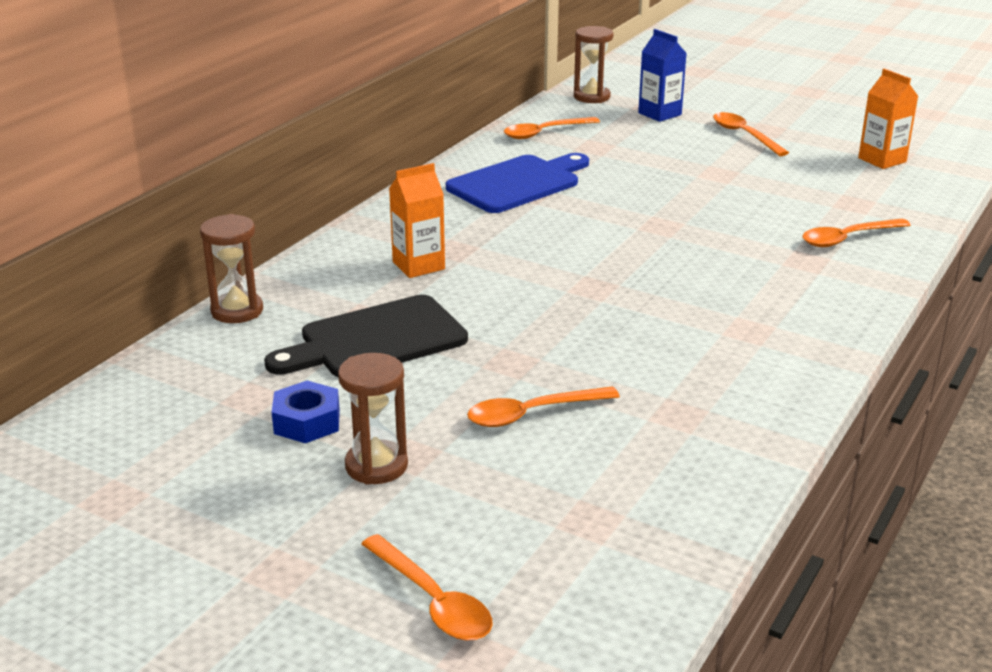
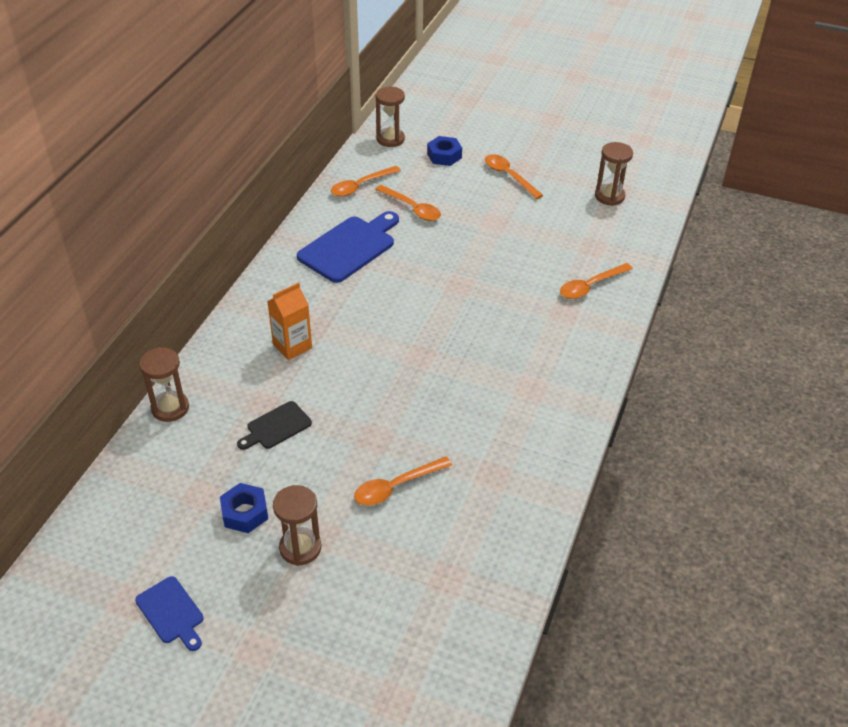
camera: 10 degrees left, 15 degrees up
black cutting board [264,295,468,377] -> black cutting board [237,401,312,450], size x0.54
orange spoon [361,534,493,641] -> orange spoon moved to [375,185,441,221]
blue carton [638,29,687,122] -> blue nut [427,136,462,166]
orange carton [858,69,919,169] -> brown hourglass [595,142,633,206]
none -> blue cutting board [135,576,204,651]

